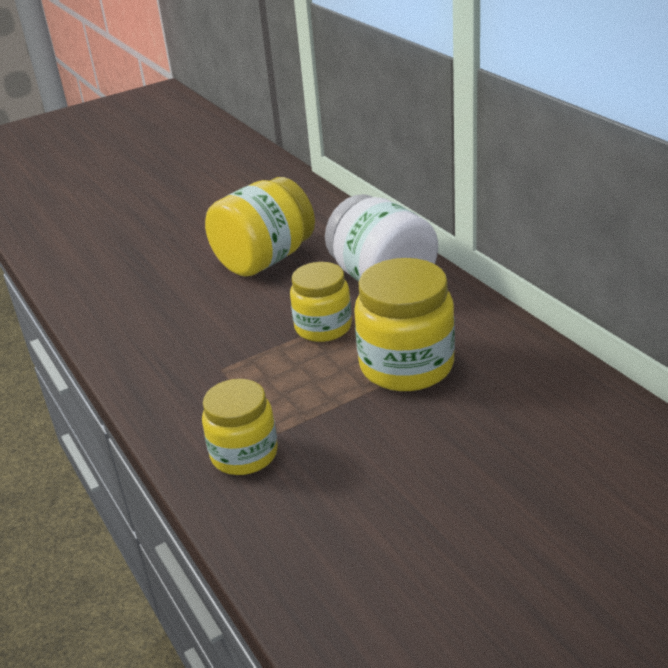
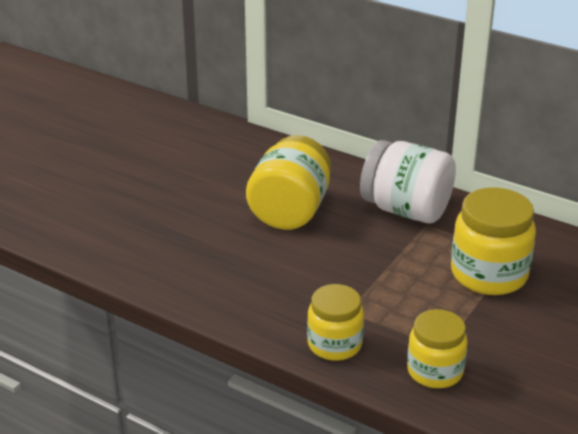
camera: 30 degrees left, 0 degrees up
yellow jar [290,262,352,342] -> yellow jar moved to [307,284,364,361]

